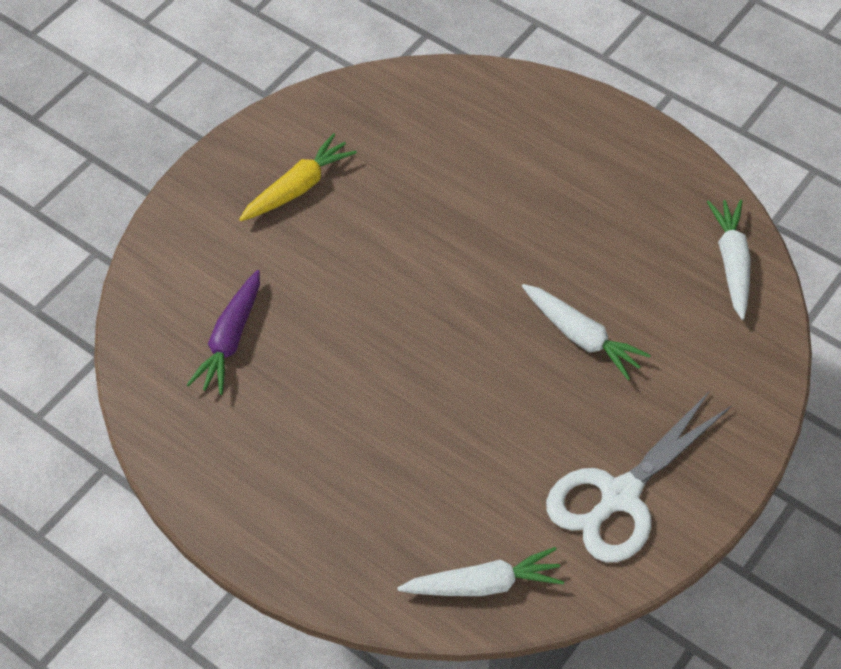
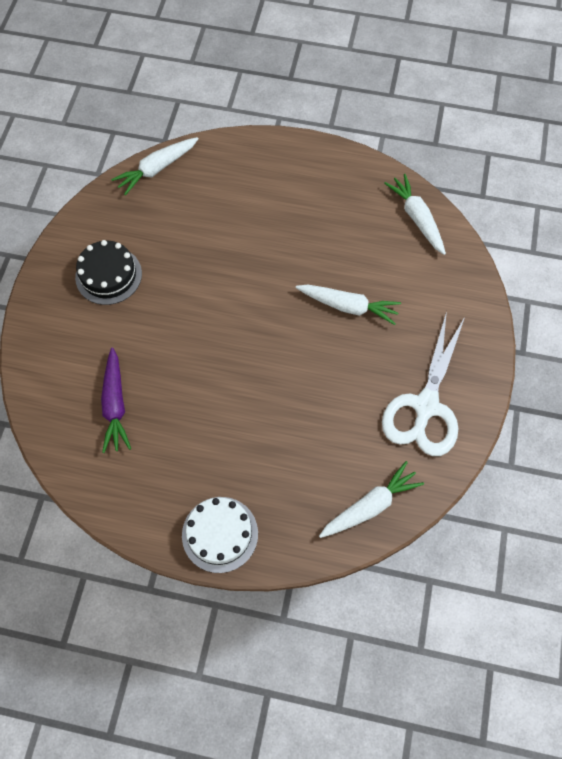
camera: 25 degrees left, 10 degrees up
yellow carrot [239,133,357,221] -> black cake [75,240,142,305]
none -> white carrot [111,137,199,196]
none -> white cake [182,497,258,573]

